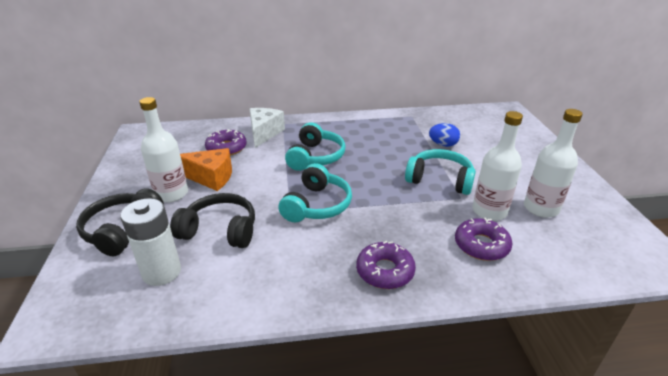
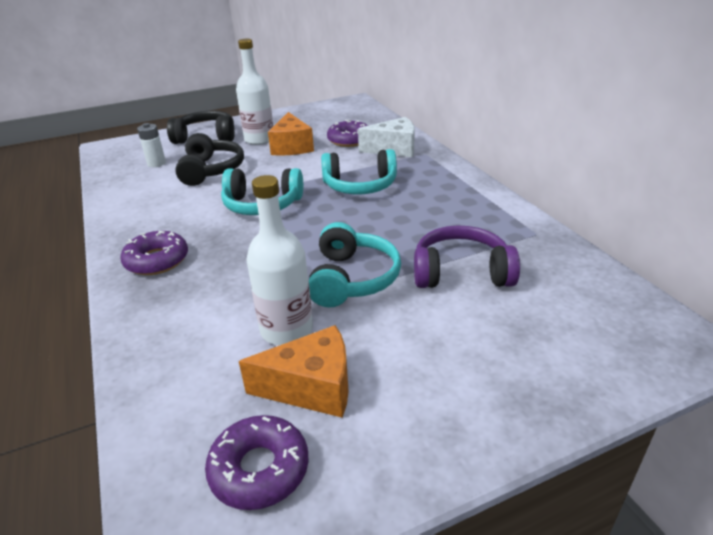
camera: 75 degrees right, 0 degrees up
white battery [121,198,181,286] -> white battery [137,123,166,167], size x0.60
blue egg [429,123,460,147] -> purple headphones [414,226,520,288]
purple donut [455,218,513,261] -> purple donut moved to [205,415,309,510]
white bottle [524,109,583,218] -> orange cheese [239,325,349,418]

